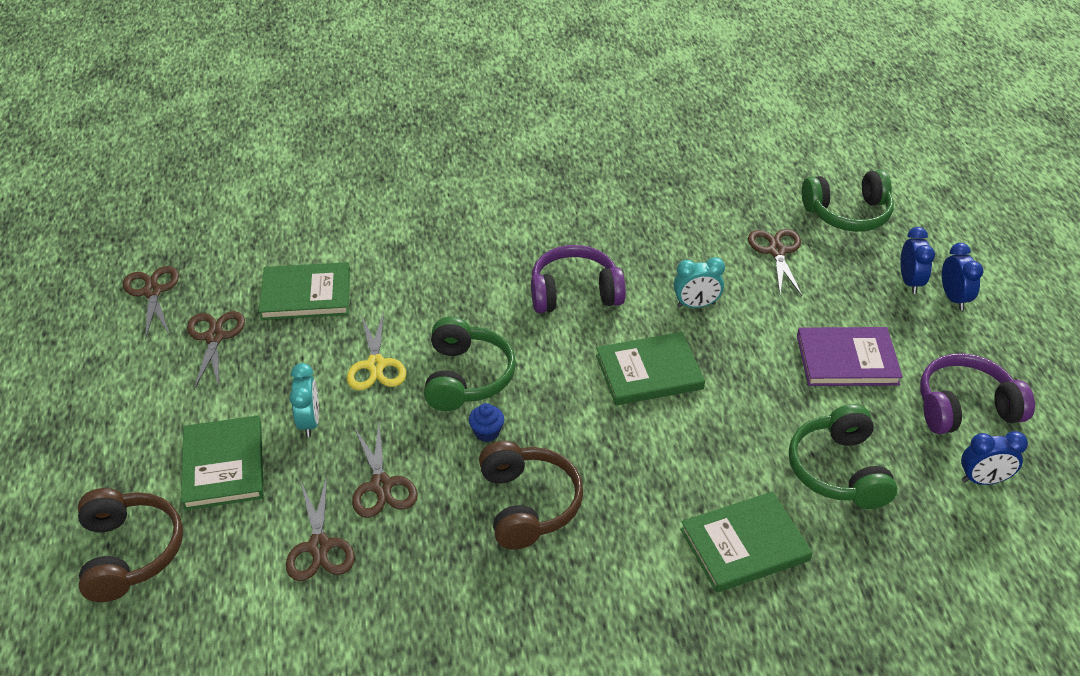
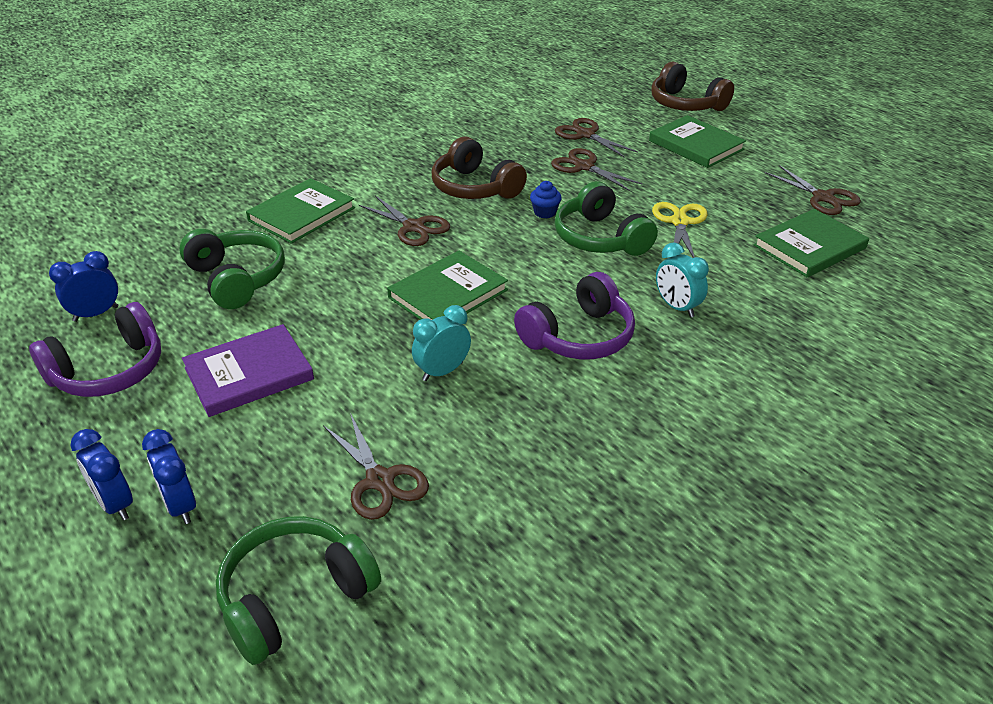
camera: 150 degrees right, 5 degrees down
brown scissors [123,266,179,340] -> brown scissors moved to [359,196,450,246]
turquoise clock [290,363,319,437] -> turquoise clock moved to [656,242,709,317]
yellow scissors [347,311,406,391] -> yellow scissors turned 45 degrees clockwise [652,202,708,258]

